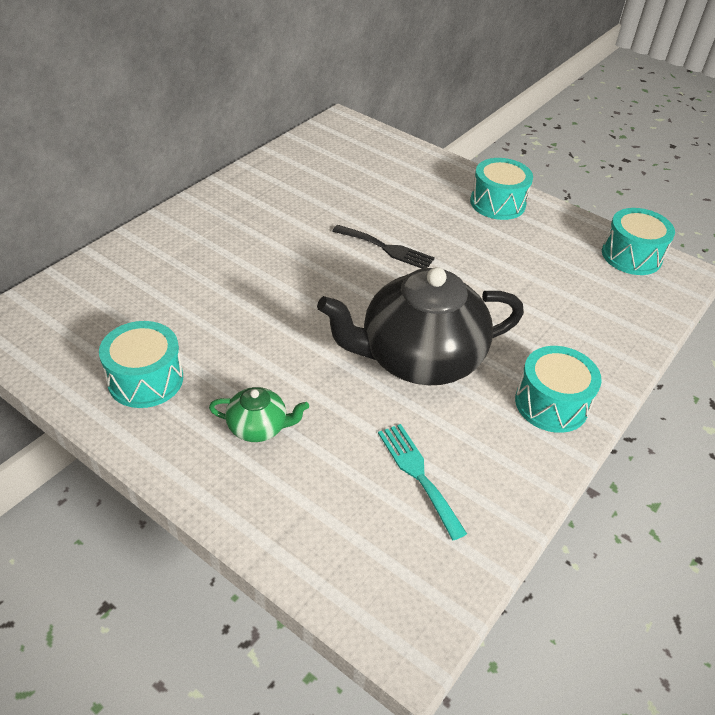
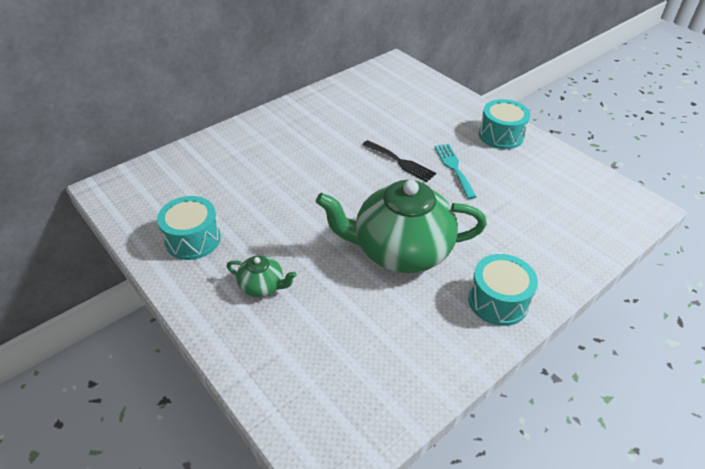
camera: 15 degrees right, 0 degrees up
black teapot [317,267,524,385] -> green teapot [316,180,487,273]
turquoise fork [378,424,467,540] -> turquoise fork moved to [434,144,477,199]
turquoise drum [602,208,675,275] -> none

